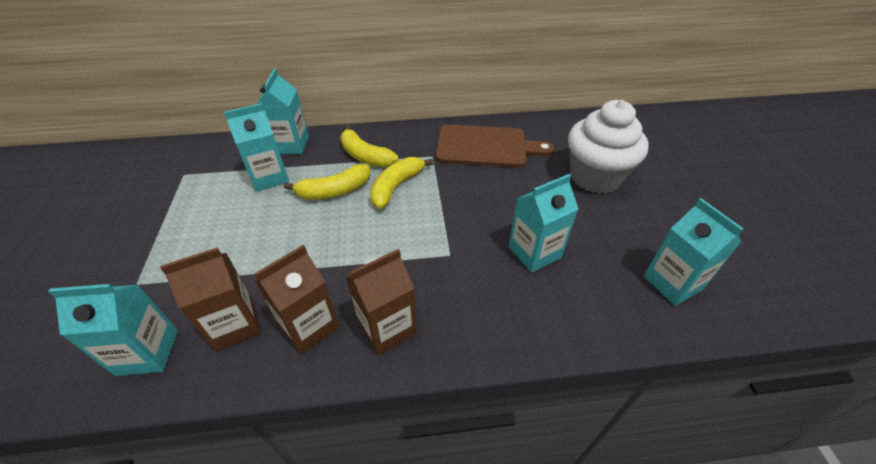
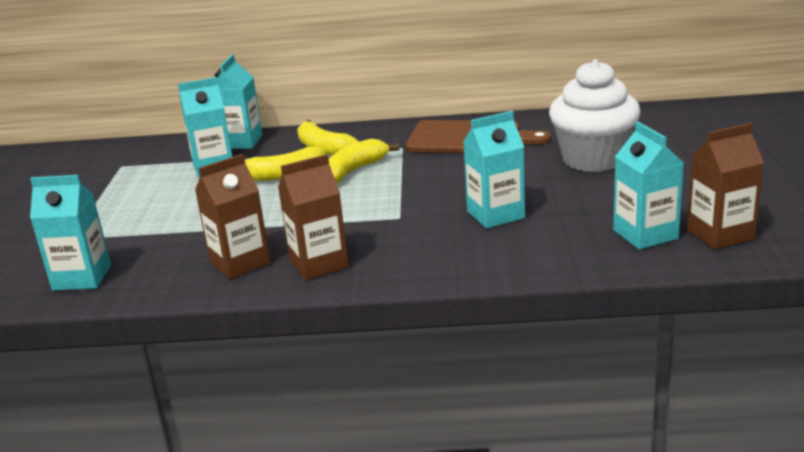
camera: 10 degrees right, 20 degrees down
brown carton [160,247,261,351] -> brown carton moved to [687,123,764,250]

